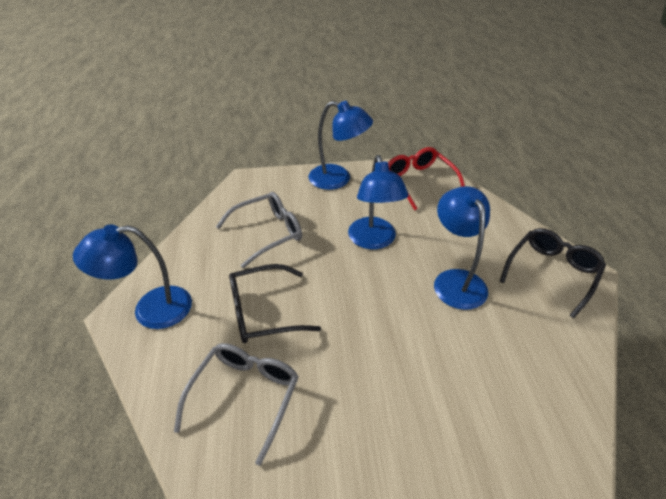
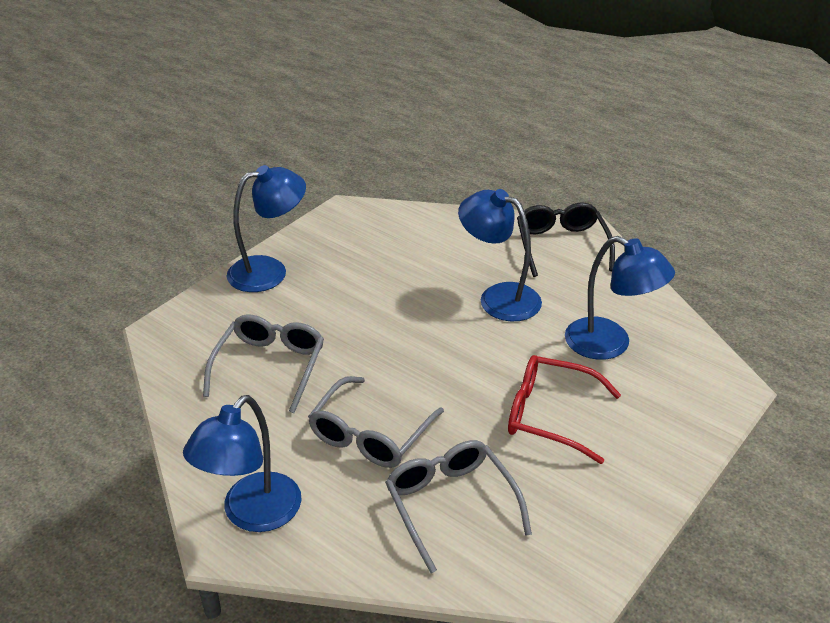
camera: 45 degrees left, 5 degrees down
black glasses [229,264,321,343] -> grey glasses [308,376,444,468]
blue lamp [348,155,409,249] -> blue lamp moved to [565,236,675,360]
red glasses [388,147,465,210] -> red glasses moved to [508,355,621,464]

